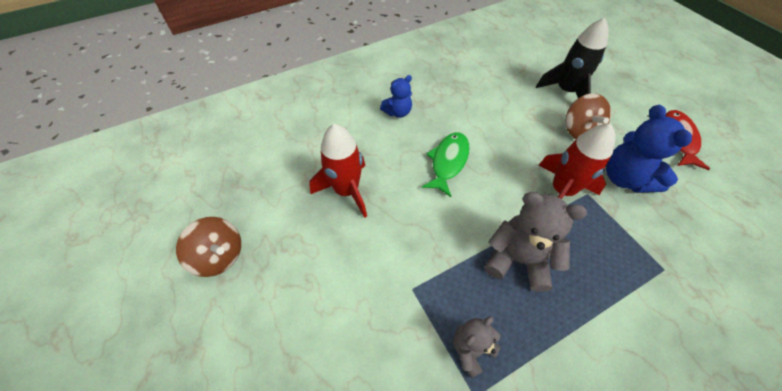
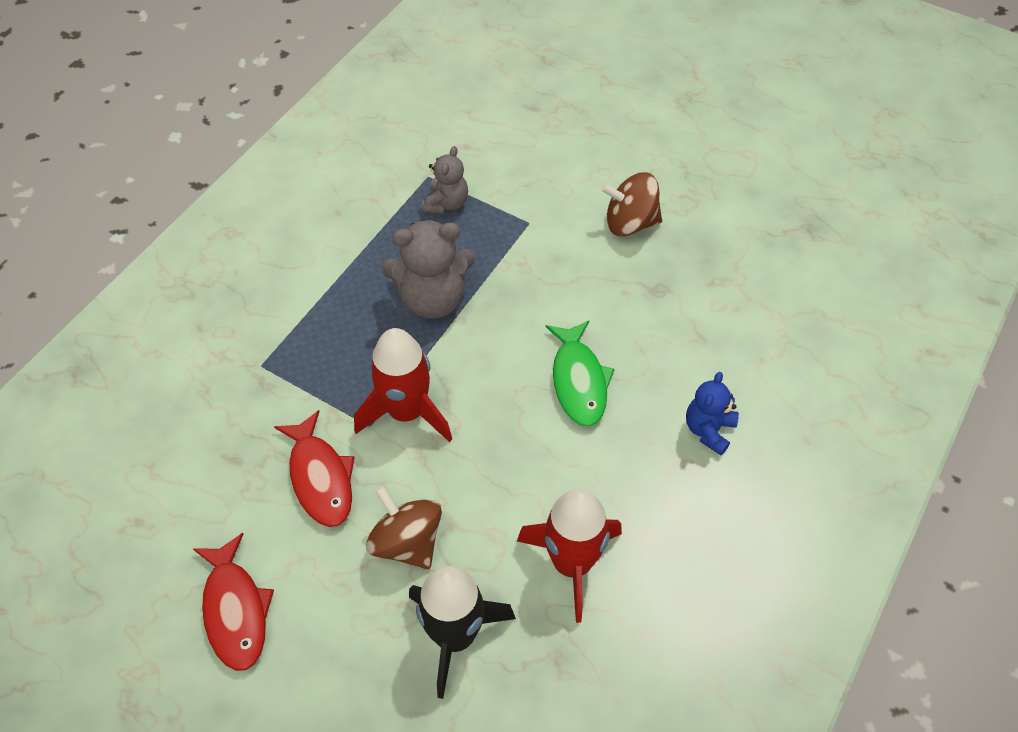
camera: 150 degrees right, 0 degrees up
brown spinning top [176,217,241,277] -> brown spinning top moved to [601,172,662,236]
red rocket [309,124,367,218] -> red rocket moved to [517,489,622,623]
blue teddy bear [606,105,692,193] -> red fish [274,410,355,527]

